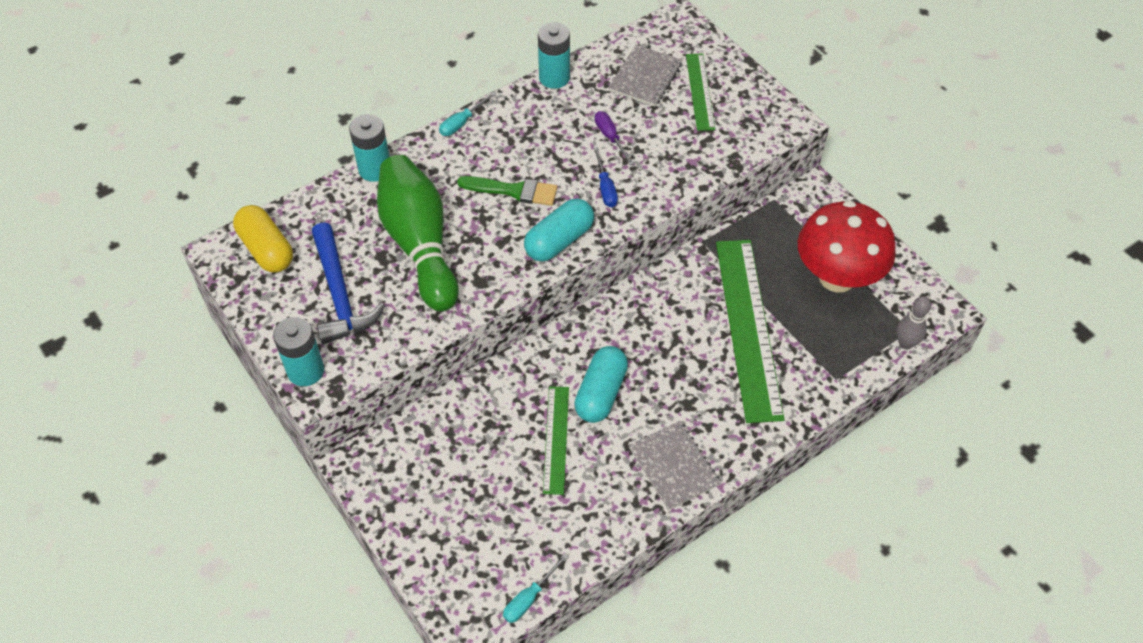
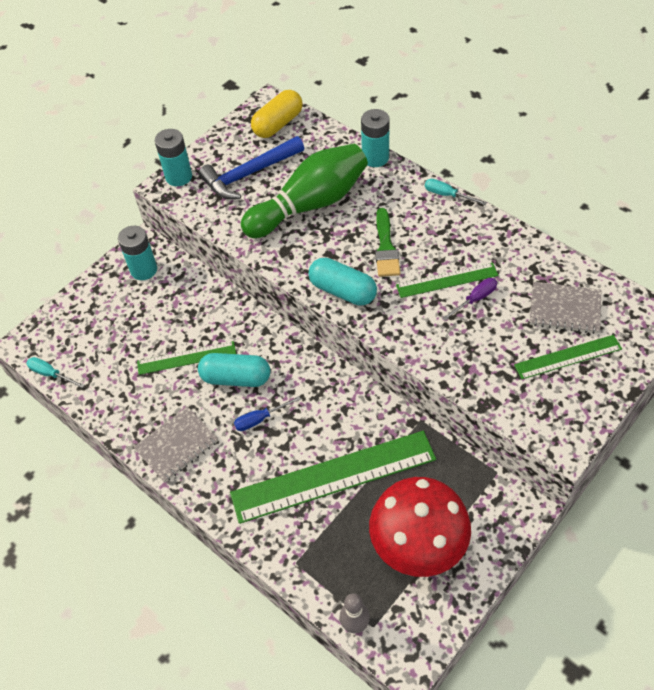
camera: 80 degrees right, 0 degrees up
turquoise battery [538,23,570,89] -> turquoise battery moved to [118,226,157,280]
blue screwdriver [593,147,618,207] -> blue screwdriver moved to [234,396,301,431]
none -> green ruler [396,263,499,298]

